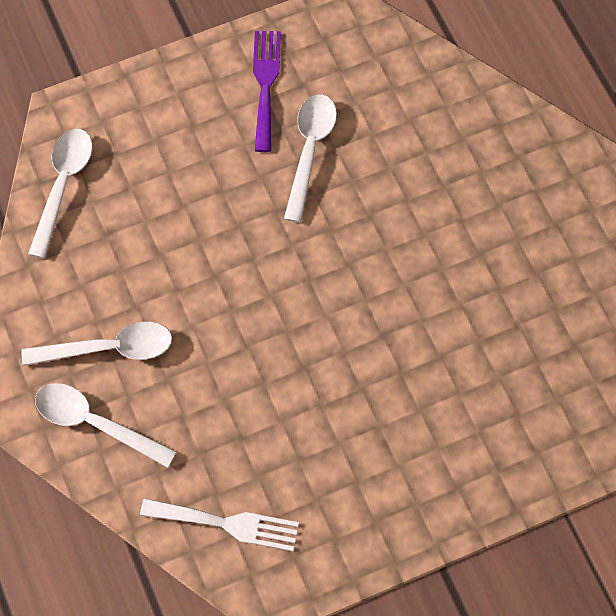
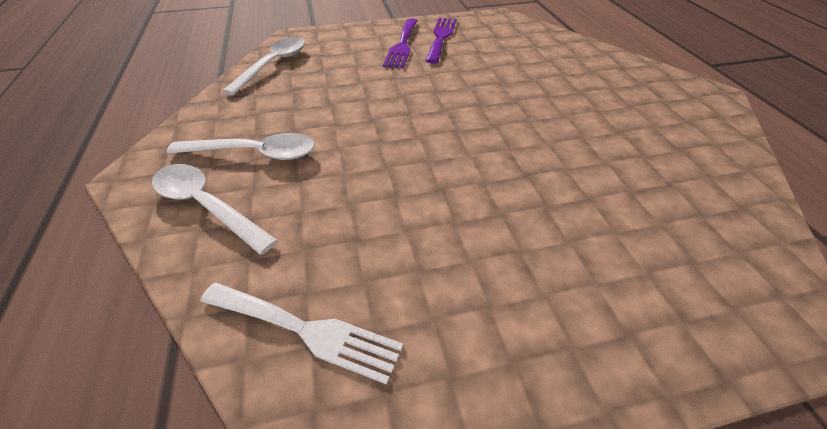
camera: 10 degrees right, 20 degrees down
white spoon [284,95,337,223] -> none
none -> purple fork [383,18,417,69]

